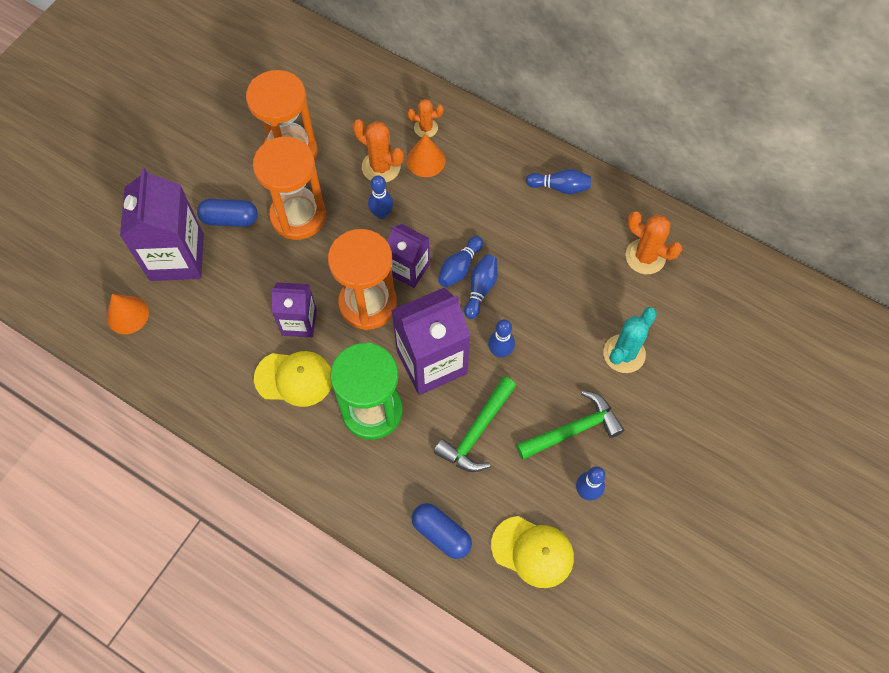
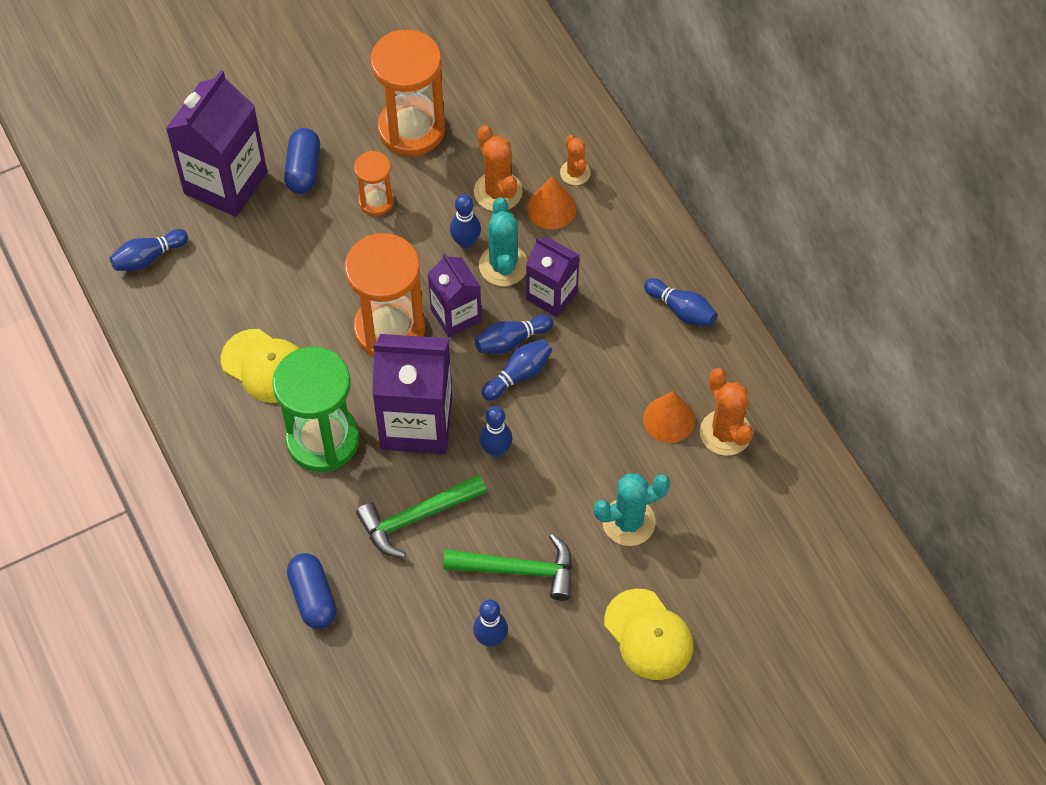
camera: 30 degrees right, 5 degrees down
orange cone [107,294,149,334] -> orange cone moved to [643,391,695,443]
blue capsule [197,199,258,227] -> blue capsule turned 60 degrees clockwise [284,128,320,194]
orange hourglass [253,137,326,240] -> orange hourglass [354,151,394,216], size x0.52
purple carton [271,282,317,337] -> purple carton moved to [526,237,579,317]
orange cactus [408,99,444,138] -> orange cactus turned 45 degrees clockwise [560,135,591,185]
yellow cap [491,516,574,588] -> yellow cap moved to [604,589,693,680]
none -> blue bowling pin [110,229,188,271]
none -> turquoise cactus [479,197,528,286]

